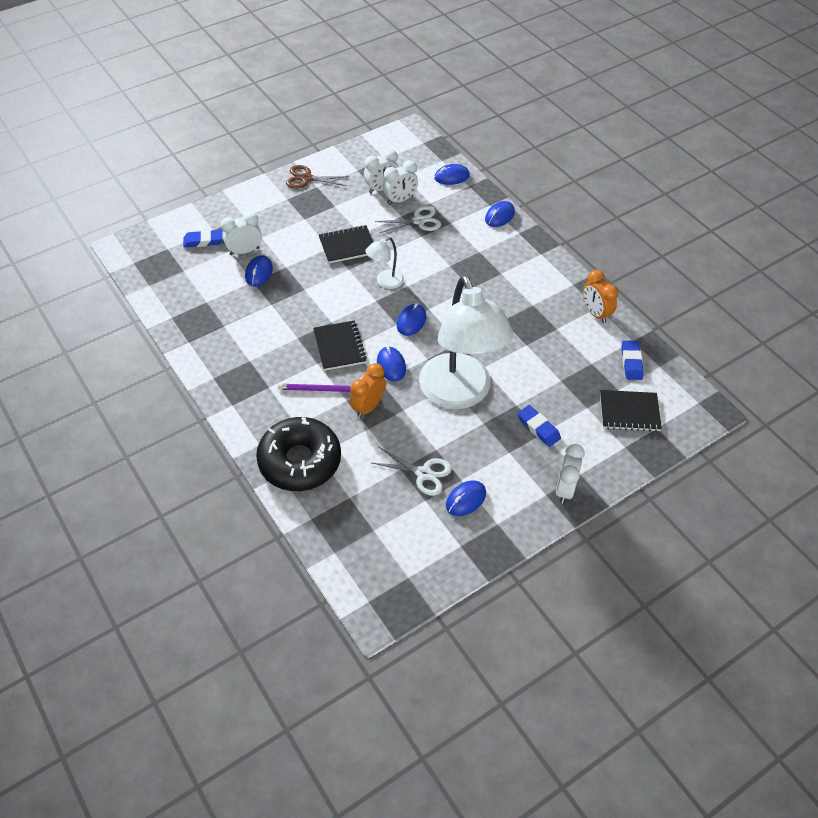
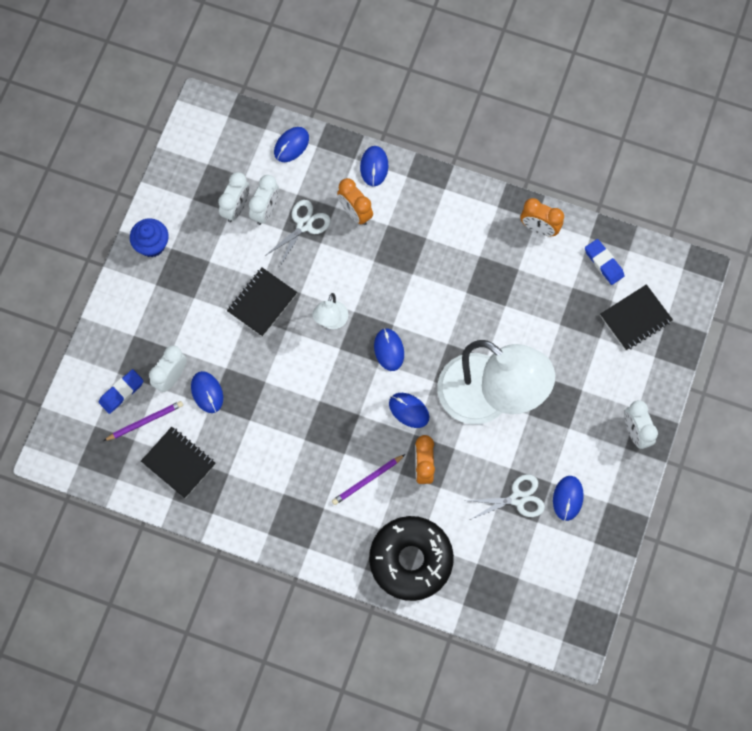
camera: 35 degrees left, 20 degrees up
brown scissors [286,165,349,189] -> blue cupcake [130,218,169,257]
black notebook [313,320,367,371] -> black notebook moved to [141,427,216,498]
blue eraser [518,405,561,447] -> none
none -> purple pencil [103,401,183,441]
none -> orange clock [337,178,373,225]

